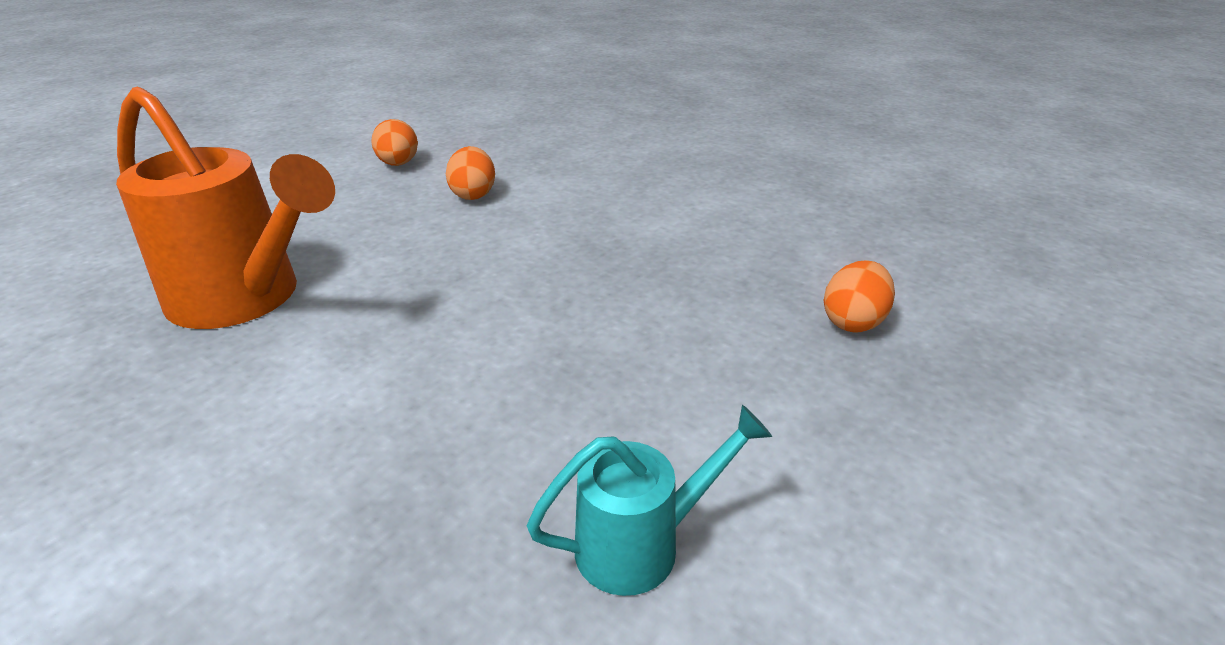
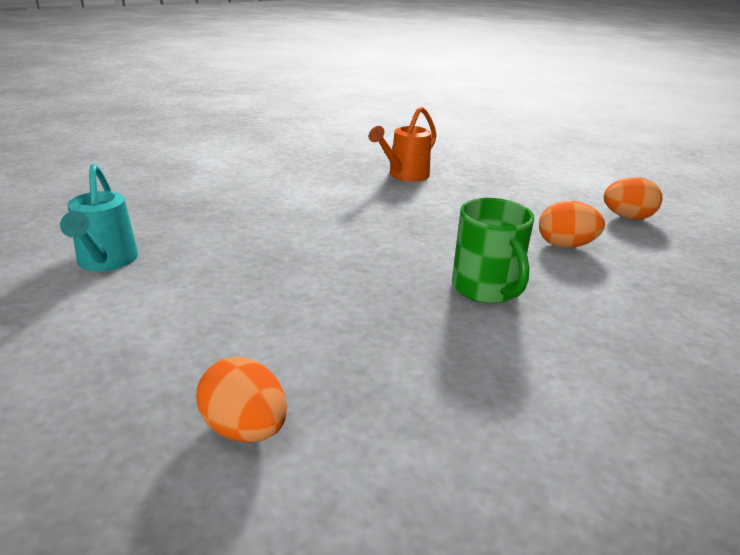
camera: 100 degrees right, 5 degrees down
orange watering can [116,87,335,329] -> orange watering can [369,106,437,181], size x0.54
none -> green mug [452,198,534,304]

